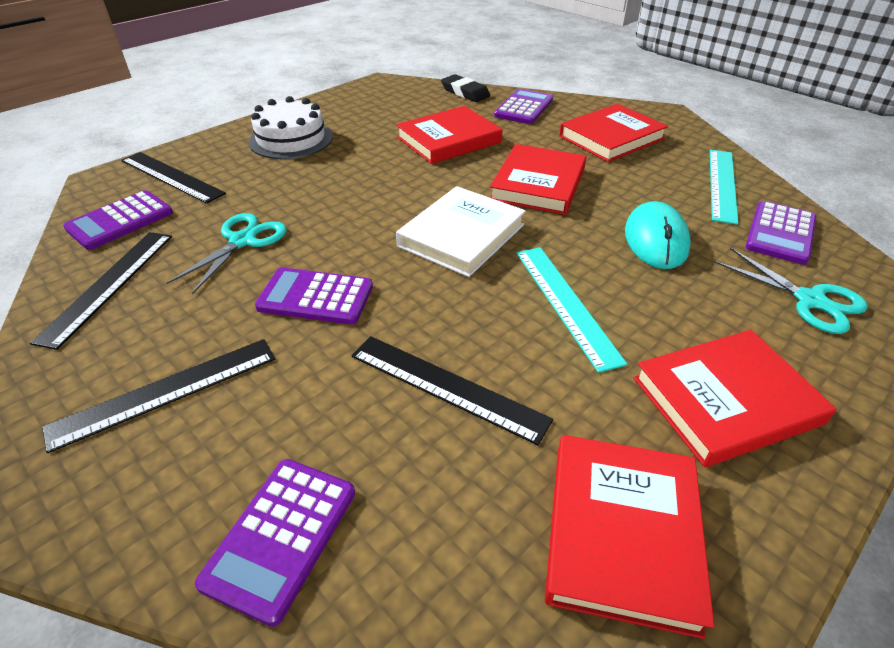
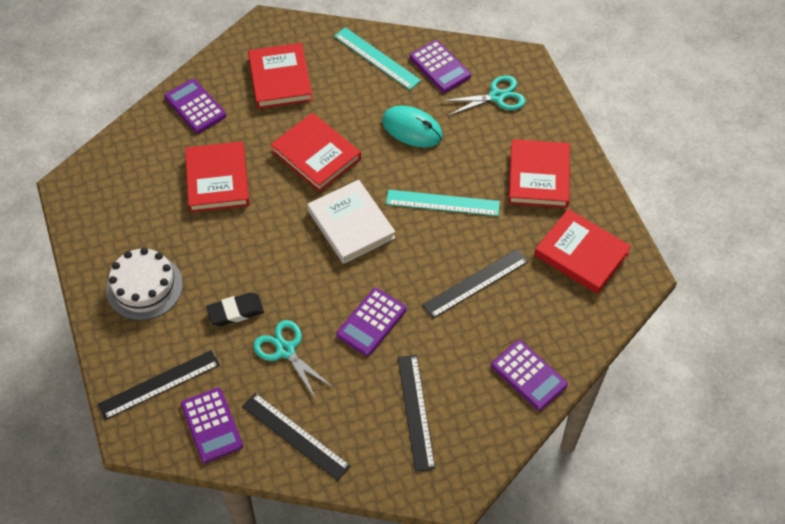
camera: 65 degrees left, 15 degrees up
black eraser [441,74,490,102] -> black eraser moved to [206,292,264,326]

